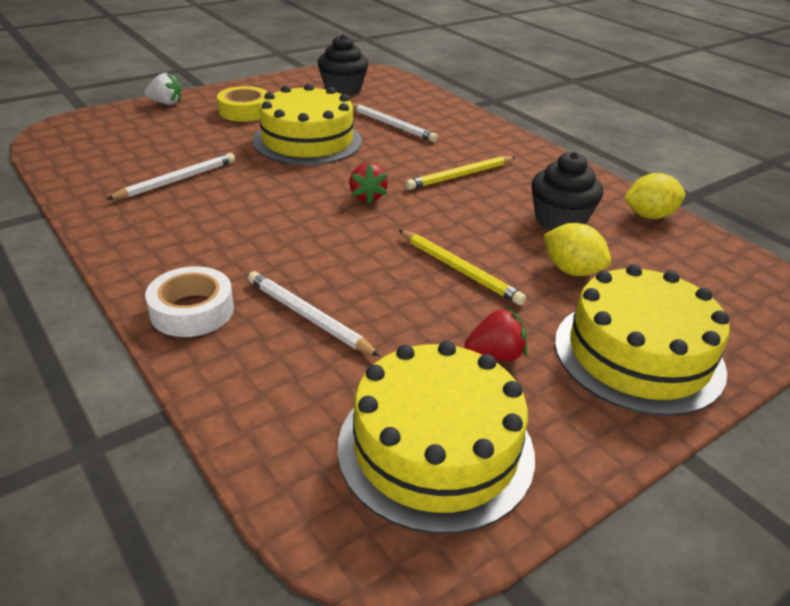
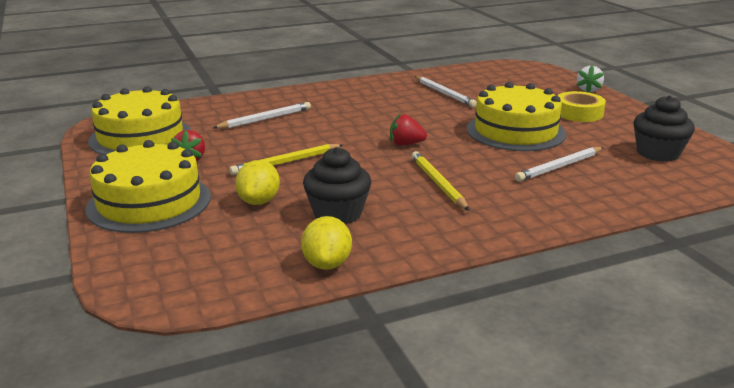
camera: 105 degrees right, 10 degrees down
white tape [145,266,234,337] -> none
yellow lemon [544,223,611,276] -> yellow lemon turned 45 degrees counterclockwise [235,160,280,205]

